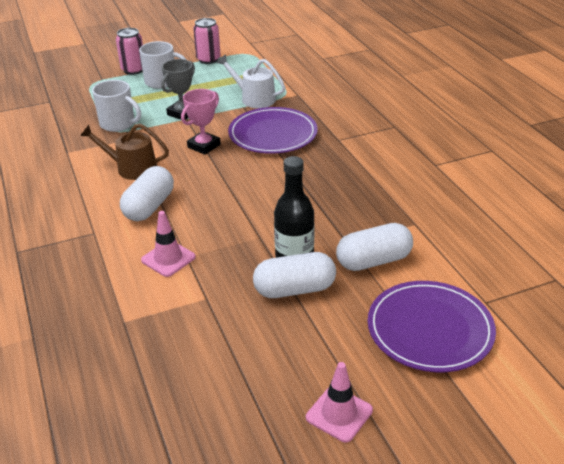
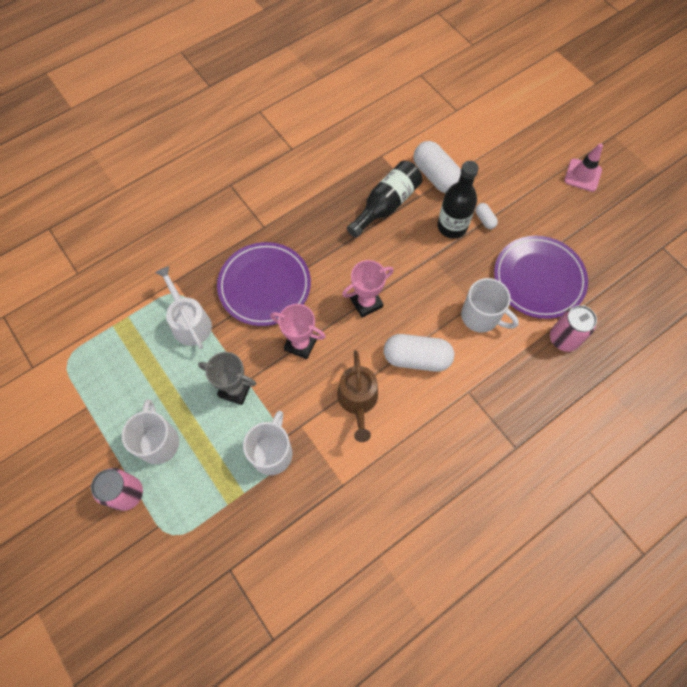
camera: 105 degrees left, 30 degrees up
pink traffic cone [141,211,196,277] -> white mug [461,278,519,333]
pink can [193,18,221,64] -> pink can moved to [550,305,597,352]
white watering can [217,54,285,108] -> white watering can turned 135 degrees clockwise [155,266,212,349]
white capsule [253,252,336,298] -> white capsule [475,203,498,229], size x0.47
purple plate [368,281,496,372] -> purple plate moved to [494,236,588,319]
none -> pink trophy [342,260,394,318]
none -> black bottle [347,161,422,238]

